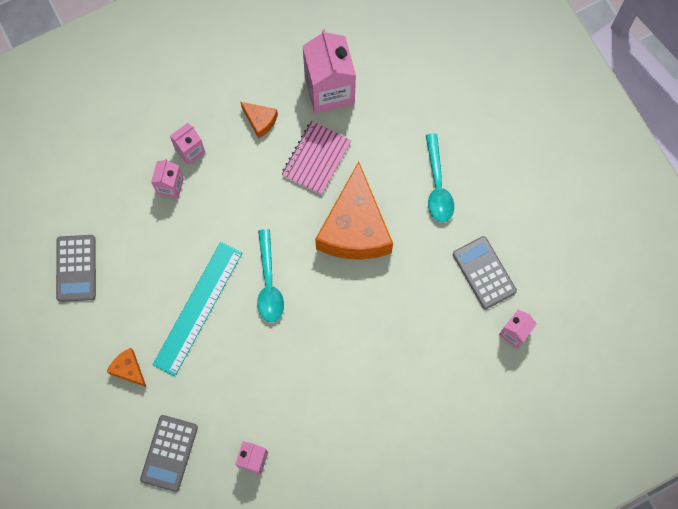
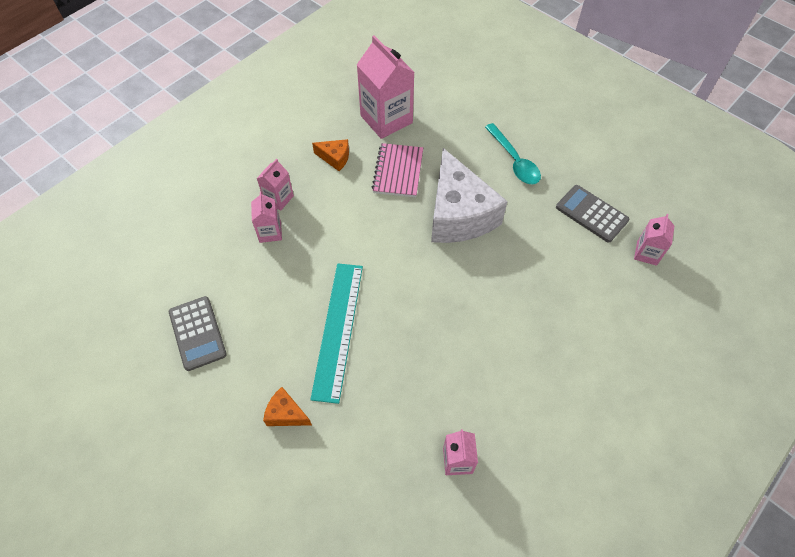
camera: 20 degrees left, 15 degrees down
grey calculator [140,415,198,492] -> none
turquoise spoon [257,229,284,322] -> none
orange cheese [315,161,393,260] -> white cheese [431,148,508,243]

